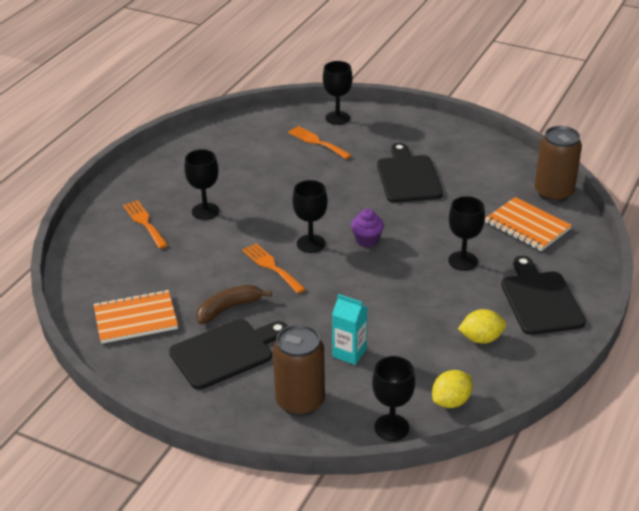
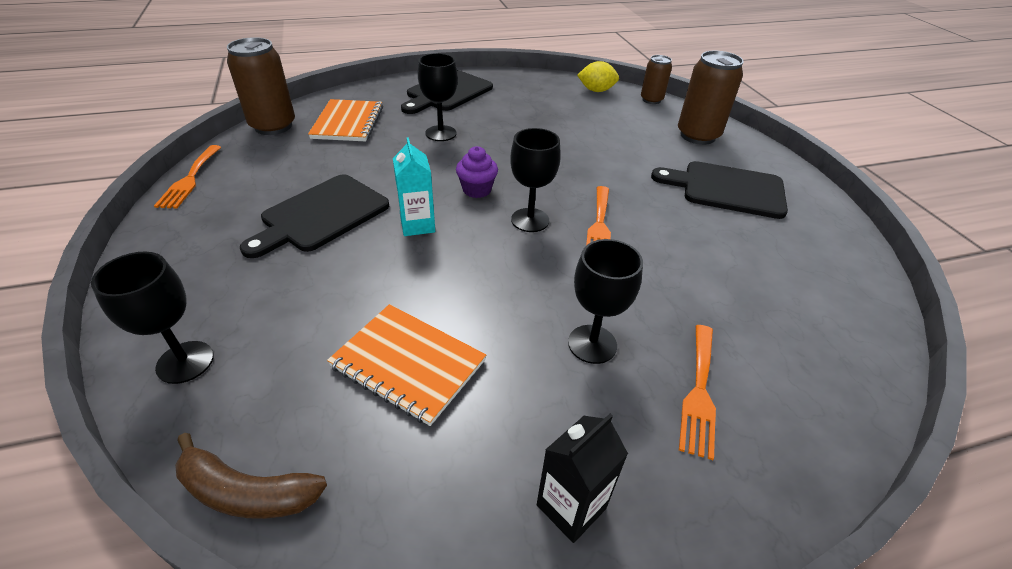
camera: 135 degrees left, 5 degrees up
orange notebook [94,290,178,344] -> orange notebook moved to [327,304,486,426]
brown banana [196,285,272,324] -> brown banana moved to [175,433,327,519]
orange fork [288,126,352,159] -> orange fork moved to [154,145,221,209]
turquoise carton [332,294,367,365] -> turquoise carton moved to [393,137,435,236]
black goblet [372,356,415,441] -> brown can [641,55,672,104]
yellow lemon [458,309,506,344] -> none
none -> black carton [537,414,628,543]

